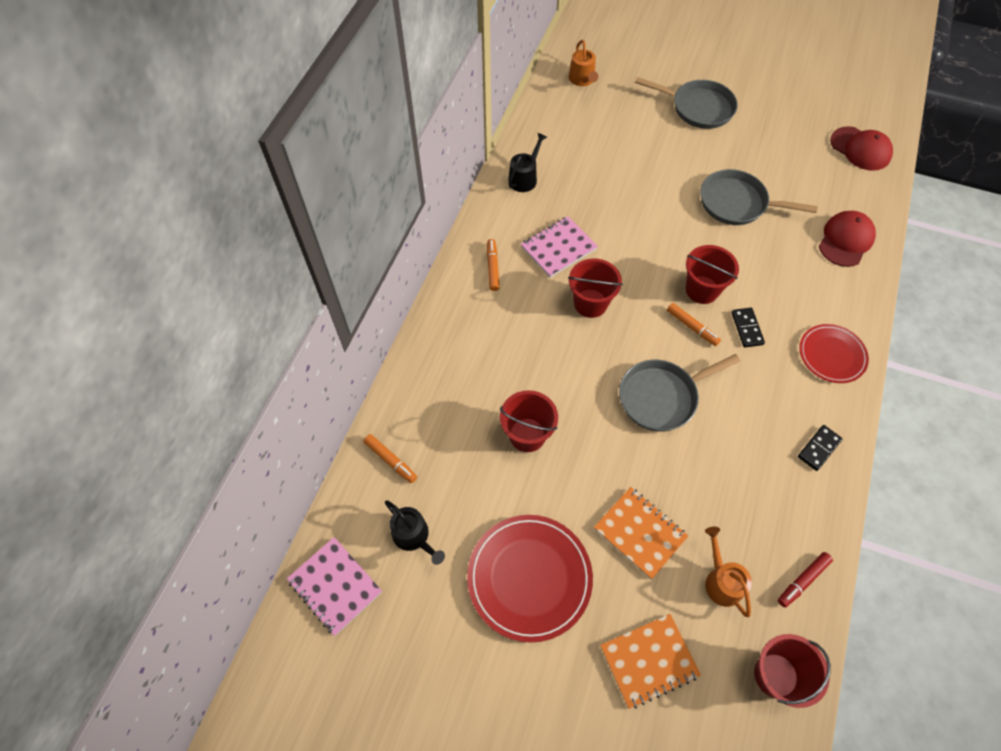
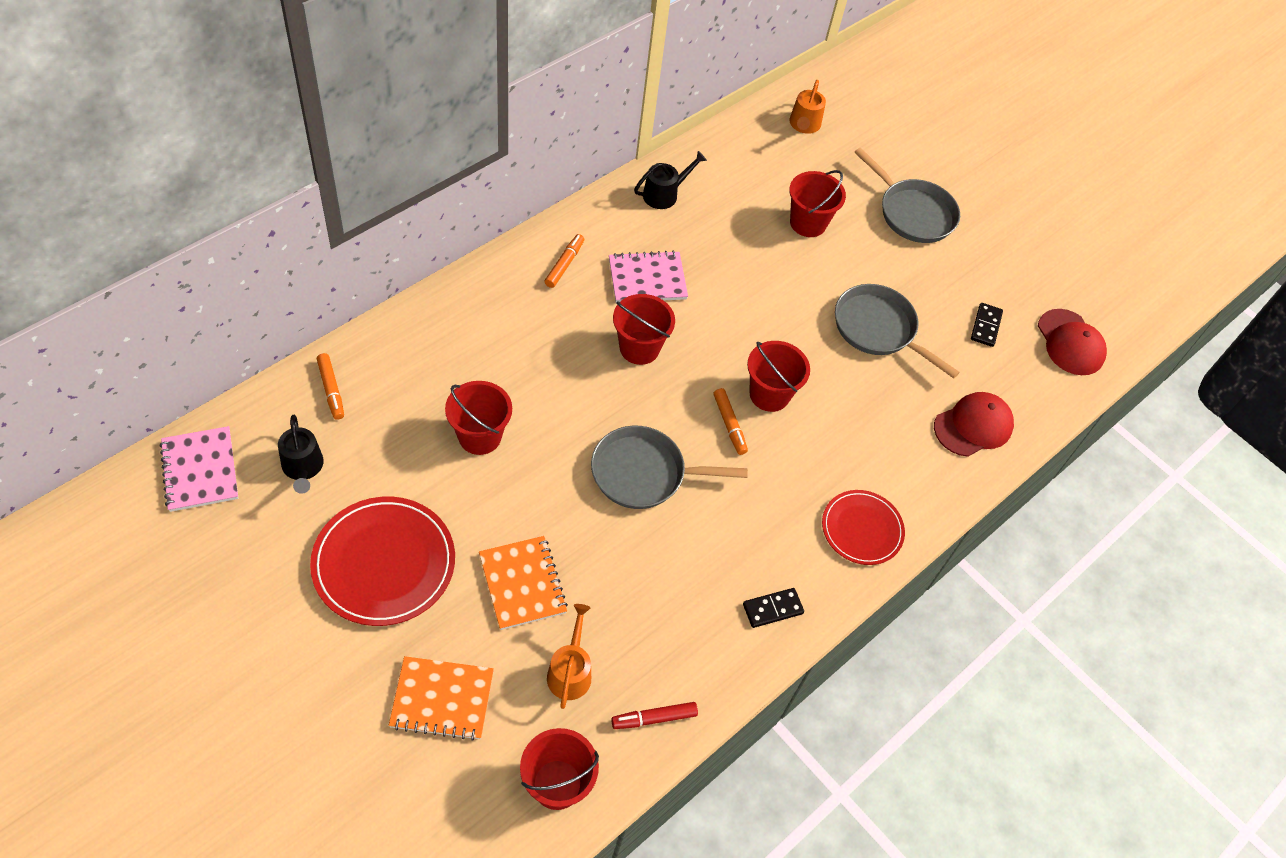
camera: 20 degrees right, 5 degrees down
black domino [732,308,765,347] -> black domino moved to [971,303,1003,347]
none -> red bucket [789,170,846,237]

